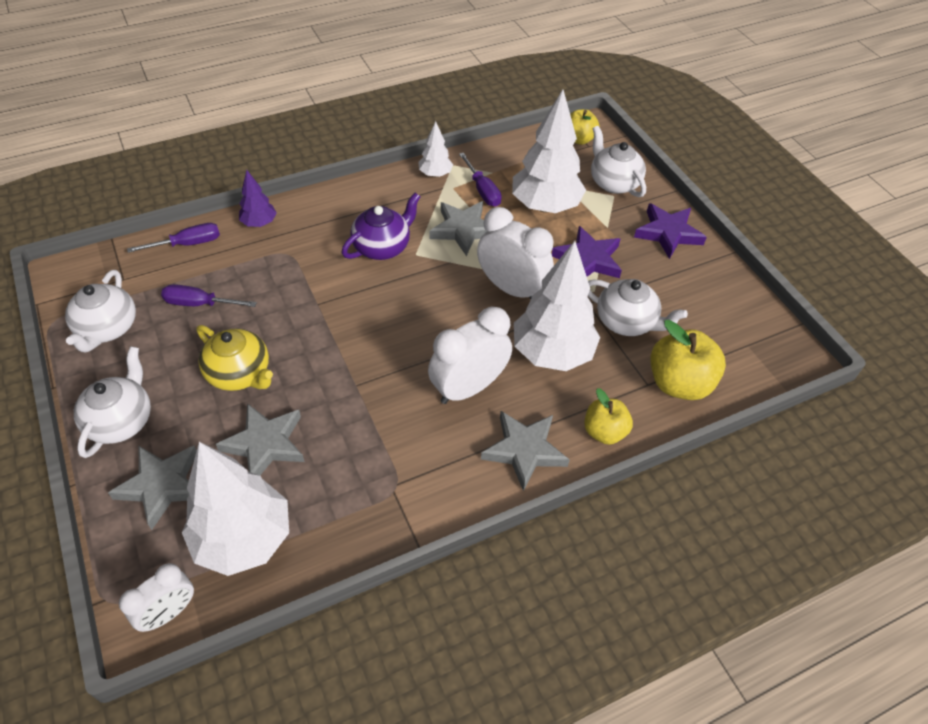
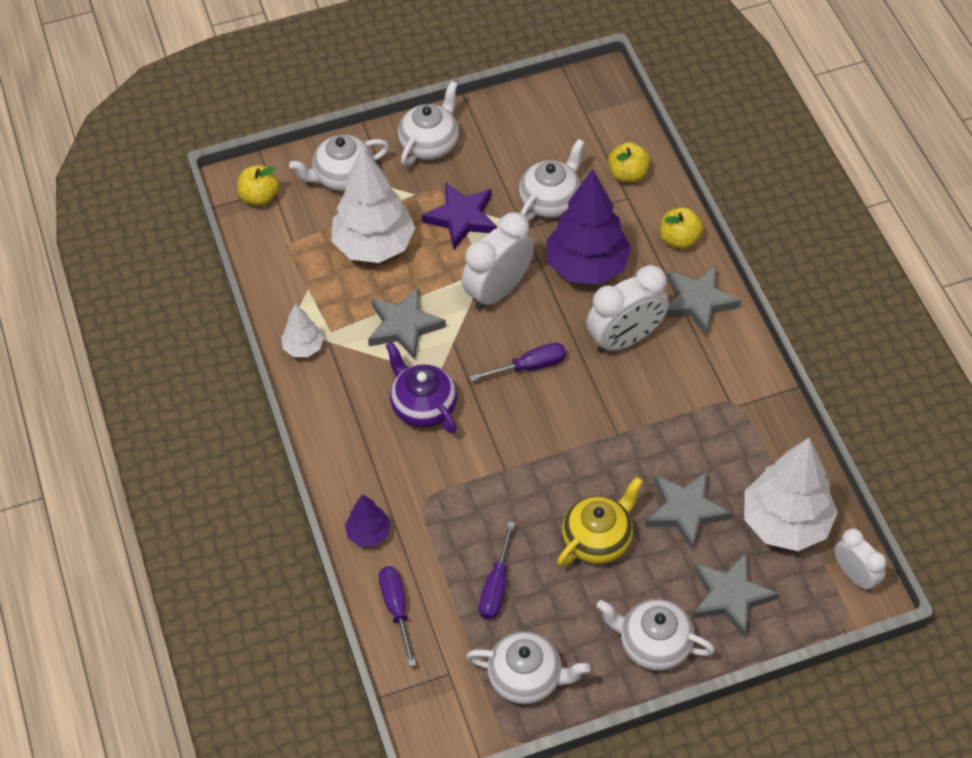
camera: 80 degrees left, 5 degrees up
white clock [428,307,512,404] -> white clock turned 90 degrees counterclockwise [587,265,669,353]
purple screwdriver [459,153,502,207] -> purple screwdriver moved to [469,343,566,382]
white tree [514,241,600,371] -> purple tree [546,169,631,285]
purple star [634,203,707,259] -> white teapot [398,81,459,166]
yellow apple [650,320,726,400] -> yellow apple [608,142,650,183], size x0.63

